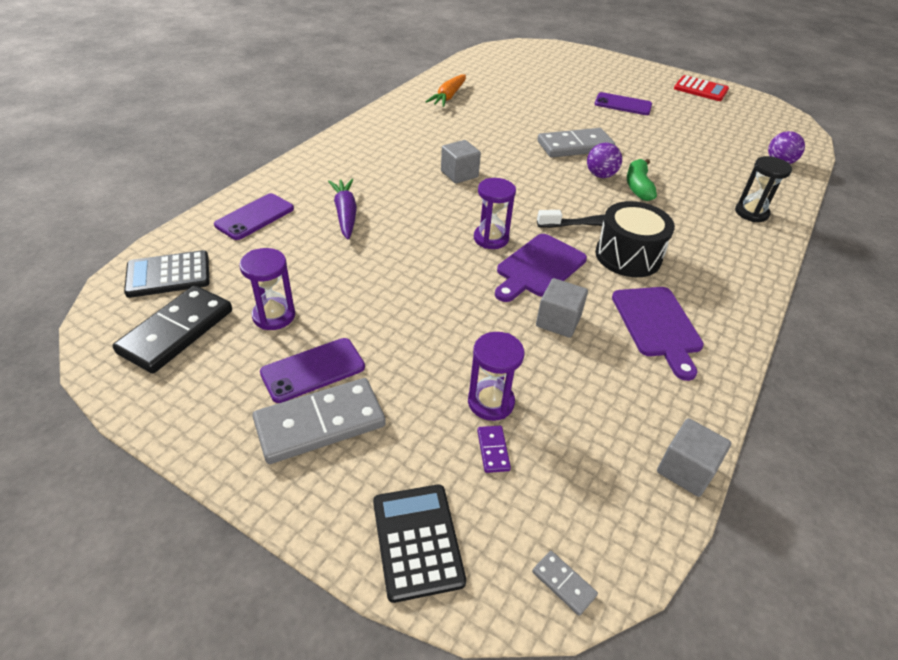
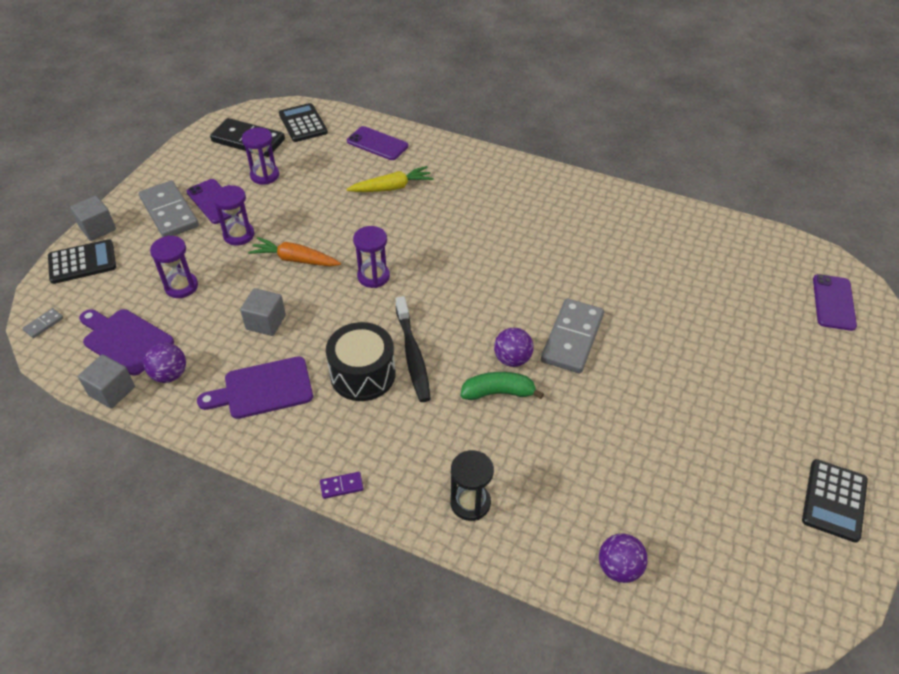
camera: 85 degrees right, 5 degrees up
purple carrot [328,179,357,240] -> yellow carrot [346,166,434,192]
orange carrot [426,74,466,107] -> orange carrot moved to [248,237,341,266]
grey cube [441,140,481,184] -> grey cube moved to [70,196,116,241]
purple domino [477,426,511,473] -> purple domino moved to [320,472,364,499]
purple cutting board [495,234,587,302] -> purple cutting board moved to [79,309,174,376]
grey domino [537,128,616,158] -> grey domino turned 45 degrees clockwise [541,299,604,373]
purple phone [595,92,652,115] -> purple phone moved to [813,274,857,331]
red calculator [674,75,729,101] -> black calculator [802,459,868,543]
none -> purple ball [144,343,186,383]
none -> purple hourglass [212,185,254,246]

